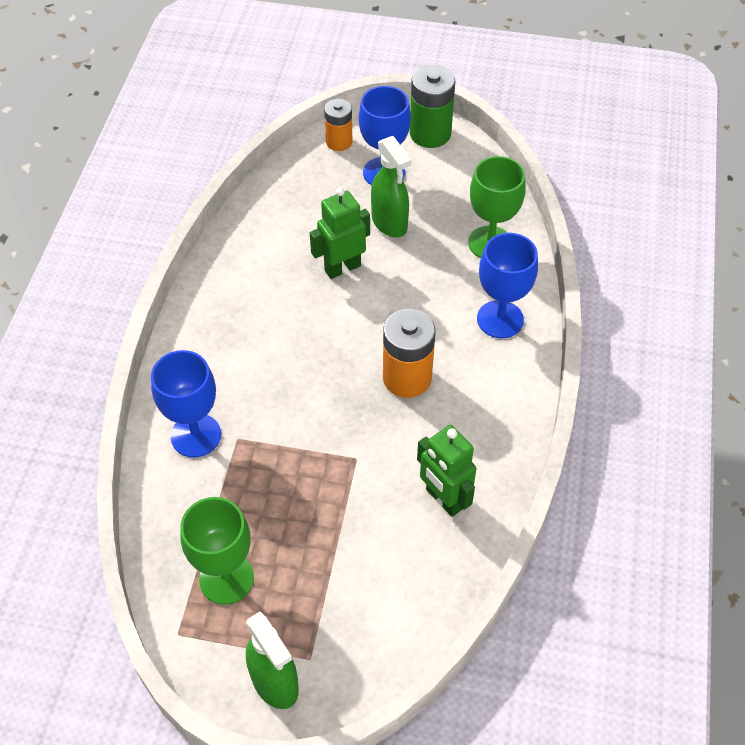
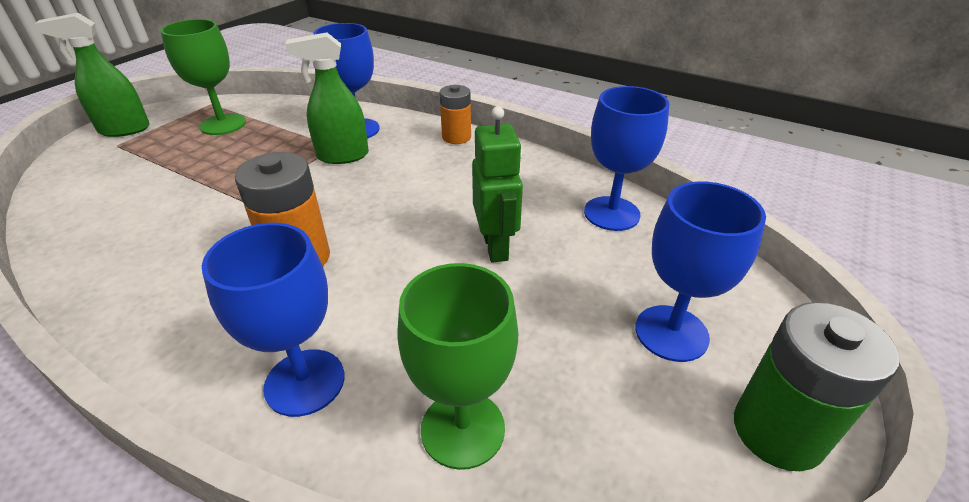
camera: 110 degrees right, 15 degrees down
orange battery [324,99,352,151] -> orange battery moved to [439,85,471,144]
green spray bottle [371,136,412,238] -> green spray bottle moved to [286,32,369,164]
green robot [417,425,476,517] -> none
none -> blue goblet [584,86,670,231]

